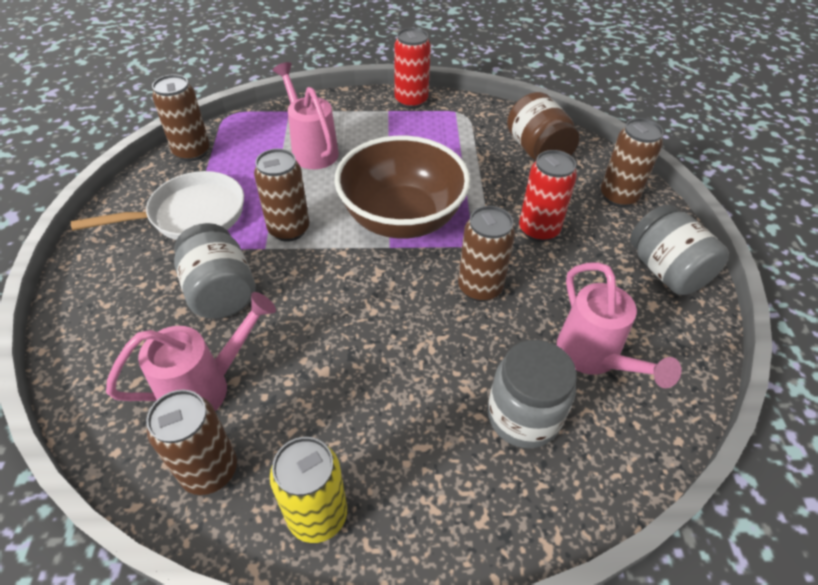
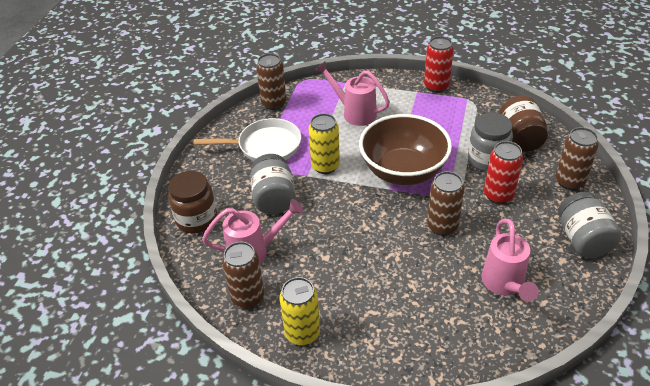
camera: 20 degrees right, 5 degrees down
brown can [254,149,309,242] -> yellow can [309,113,340,174]
pink watering can [273,62,339,169] -> pink watering can turned 45 degrees counterclockwise [315,61,390,126]
grey jar [488,340,577,449] -> grey jar moved to [468,113,513,172]
none -> brown jar [168,171,217,233]

